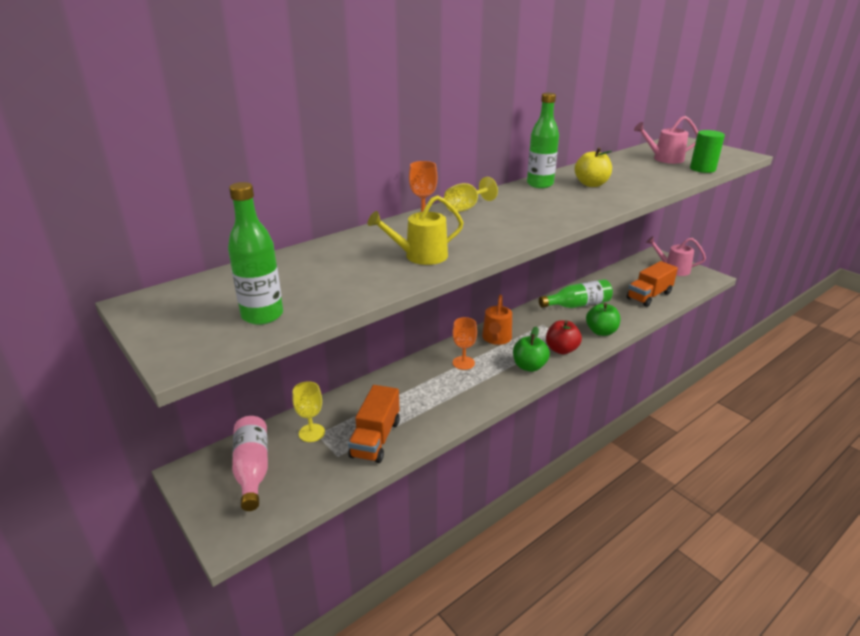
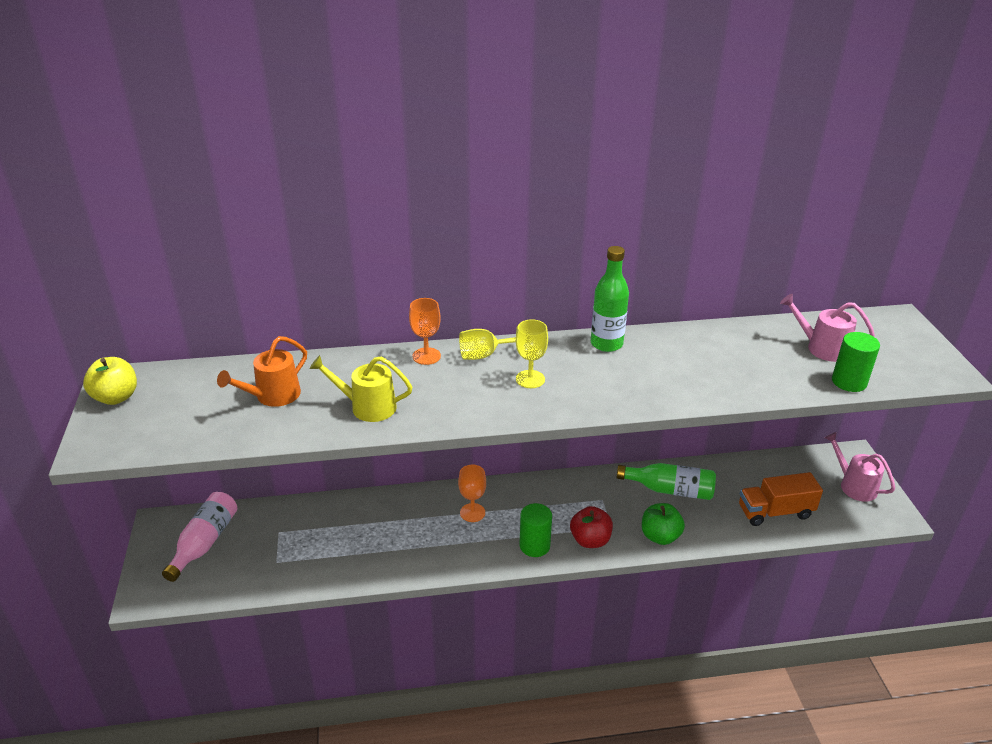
camera: 30 degrees right, 5 degrees up
green bottle [228,182,283,325] -> none
yellow goblet [292,381,325,442] -> yellow goblet moved to [516,319,548,388]
orange truck [348,385,400,463] -> none
orange watering can [482,295,512,345] -> orange watering can moved to [217,336,307,407]
green apple [513,326,550,372] -> green cylinder [520,503,552,557]
yellow apple [575,148,612,187] -> yellow apple moved to [83,357,137,405]

